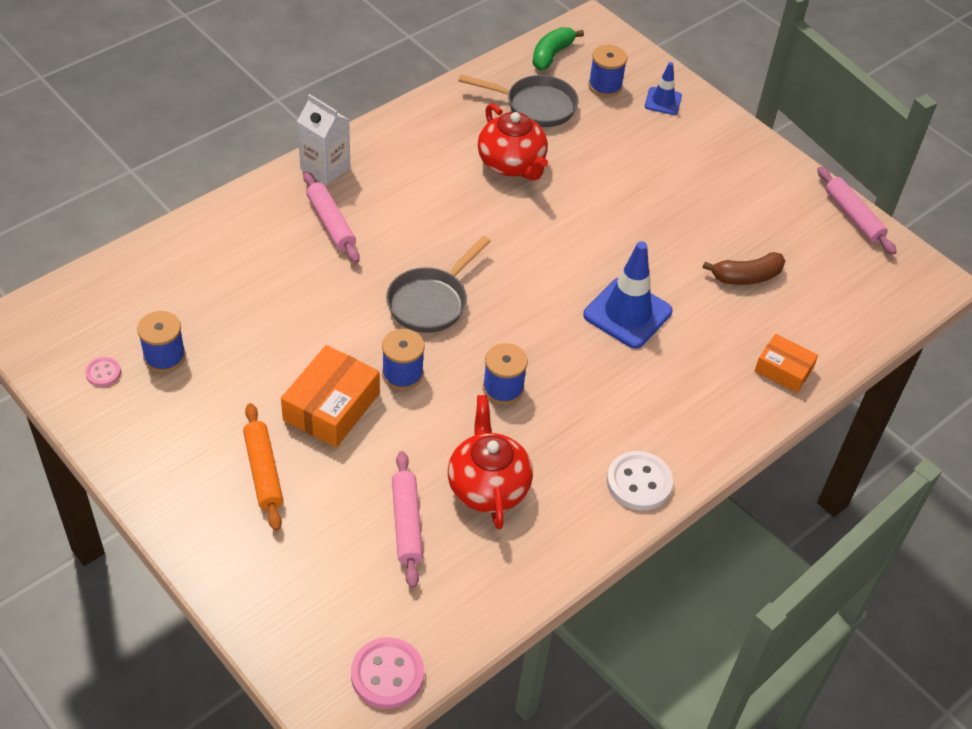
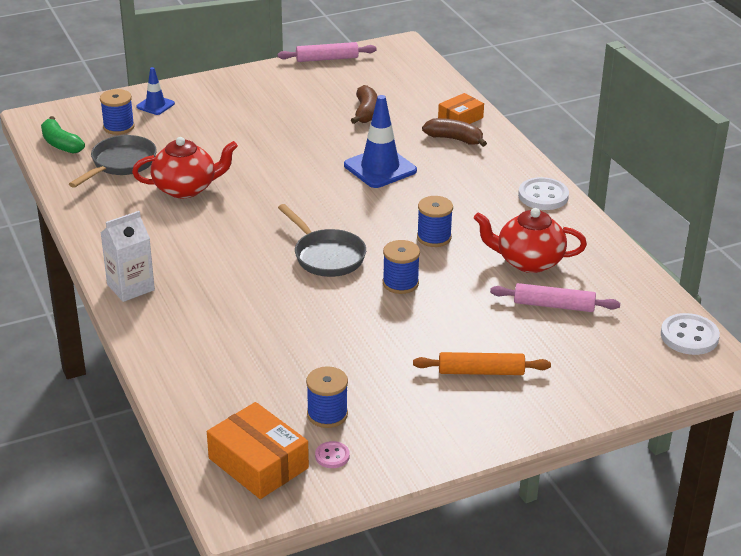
camera: 70 degrees left, 15 degrees down
orange box [281,345,380,448] -> orange box moved to [207,402,309,499]
pink rolling pin [303,172,360,263] -> none
pink button [351,637,424,709] -> white button [661,313,720,355]
none -> brown banana [422,118,487,147]

